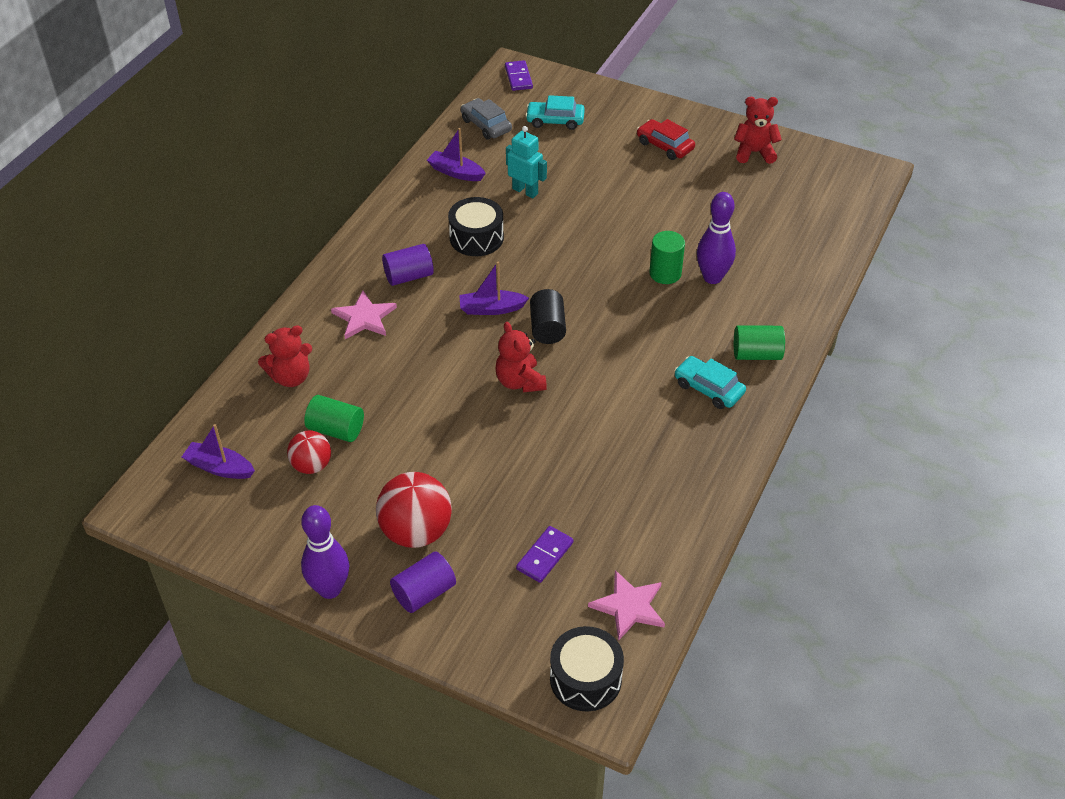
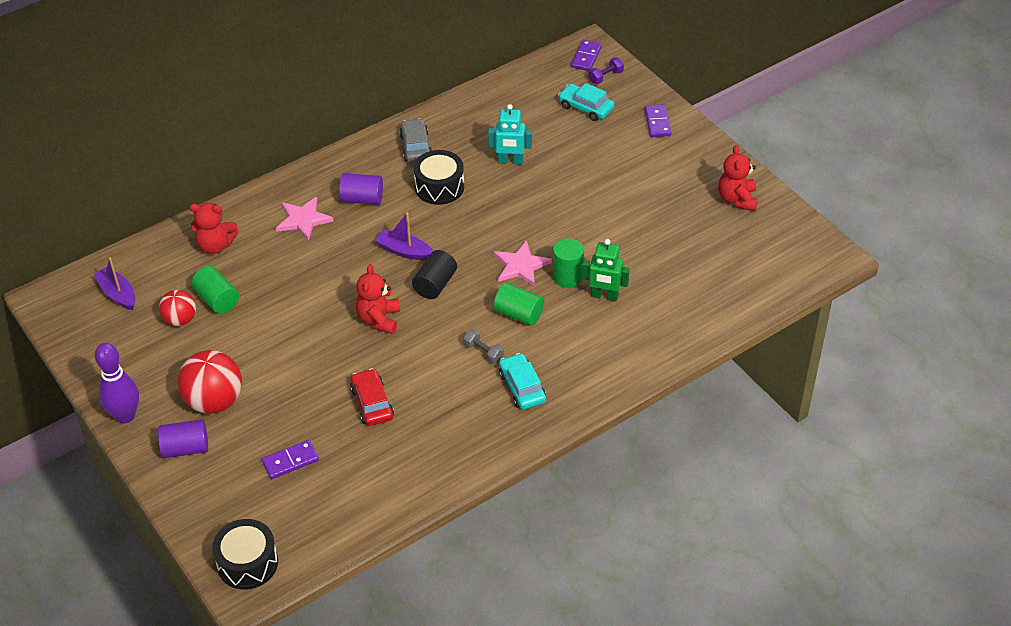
camera: 30 degrees right, 0 degrees up
purple boat [427,128,486,181] -> none
grey car [461,98,512,139] -> grey car moved to [399,119,432,162]
turquoise robot [506,126,547,198] -> turquoise robot turned 120 degrees clockwise [488,104,532,165]
pink star [588,570,665,641] -> pink star moved to [494,240,552,287]
red car [637,119,695,160] -> red car moved to [350,368,394,426]
purple bowling pin [697,192,736,284] -> green robot [582,239,630,301]
red teddy bear [734,97,782,164] -> red teddy bear turned 120 degrees counterclockwise [718,145,758,211]
green cylinder [734,325,785,360] -> green cylinder moved to [493,283,544,326]
none -> grey dumbbell [463,329,504,364]
none -> purple dumbbell [589,57,624,84]
none -> purple domino [645,104,672,137]

